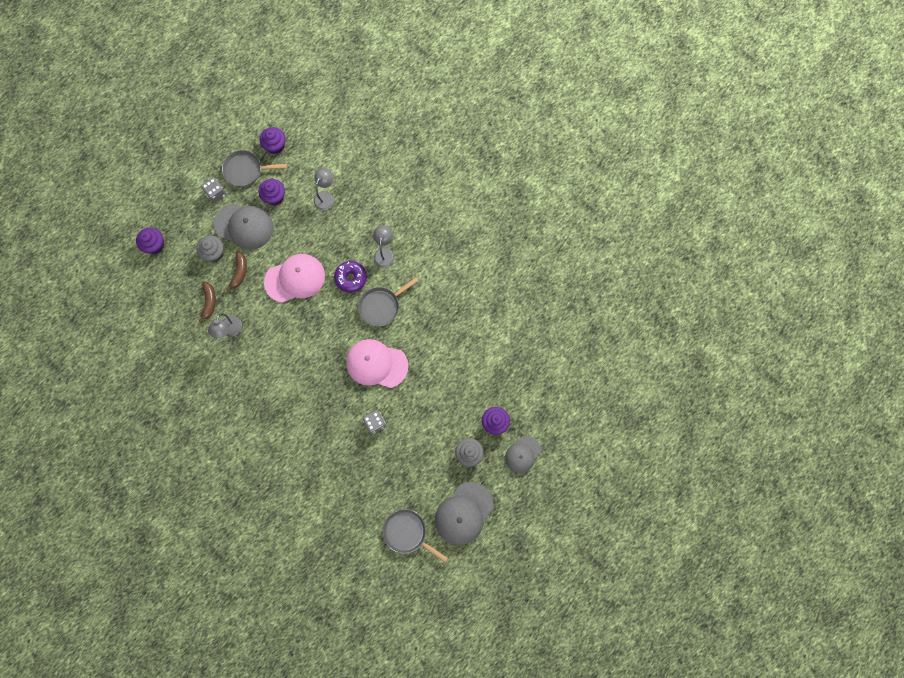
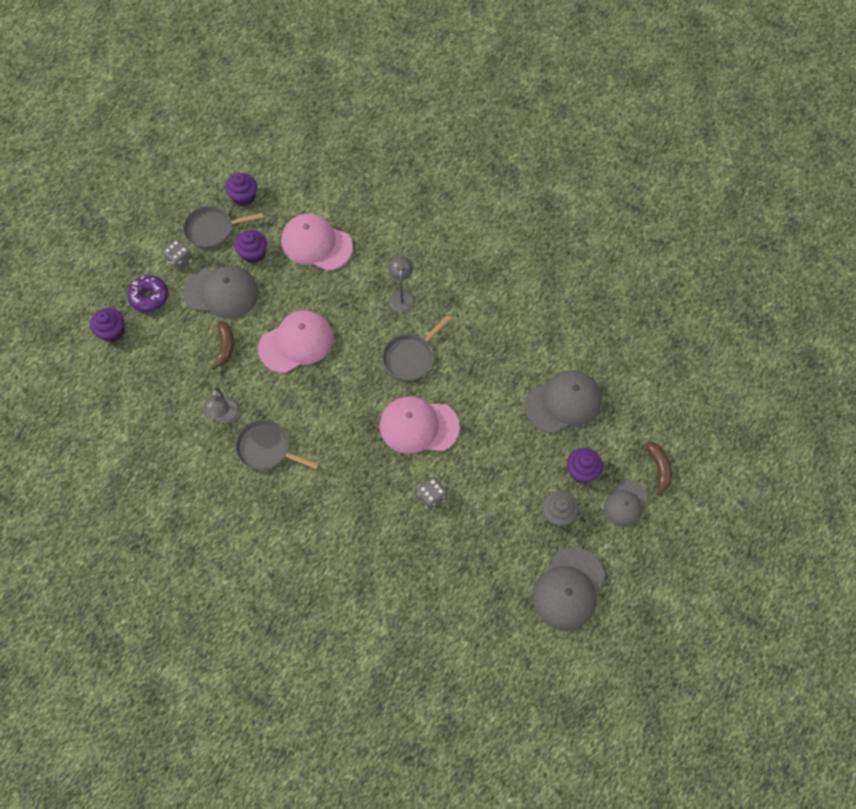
camera: 10 degrees left, 10 degrees down
grey cupcake [196,236,224,262] -> none
brown banana [198,281,216,323] -> brown banana moved to [645,442,672,496]
grey lamp [314,168,334,210] -> pink cap [281,213,353,271]
purple donut [334,261,367,293] -> purple donut moved to [127,275,168,312]
grey pan [382,509,448,562] -> grey pan moved to [235,420,319,470]
none -> grey cap [525,370,602,434]

